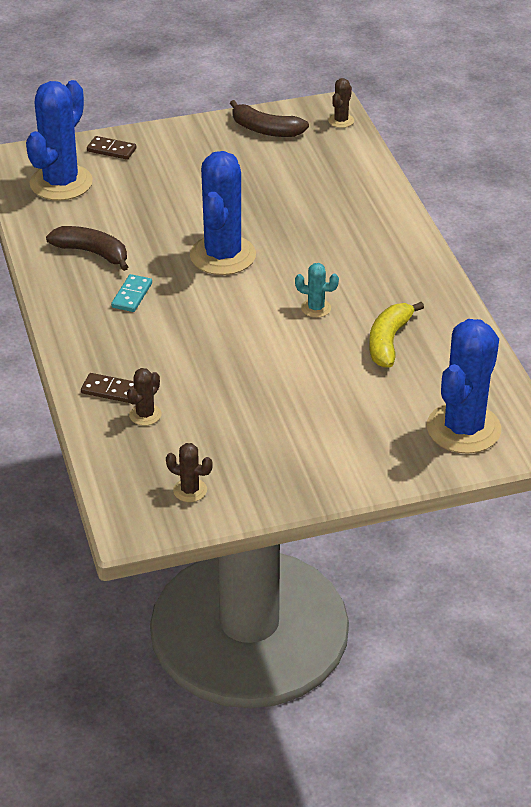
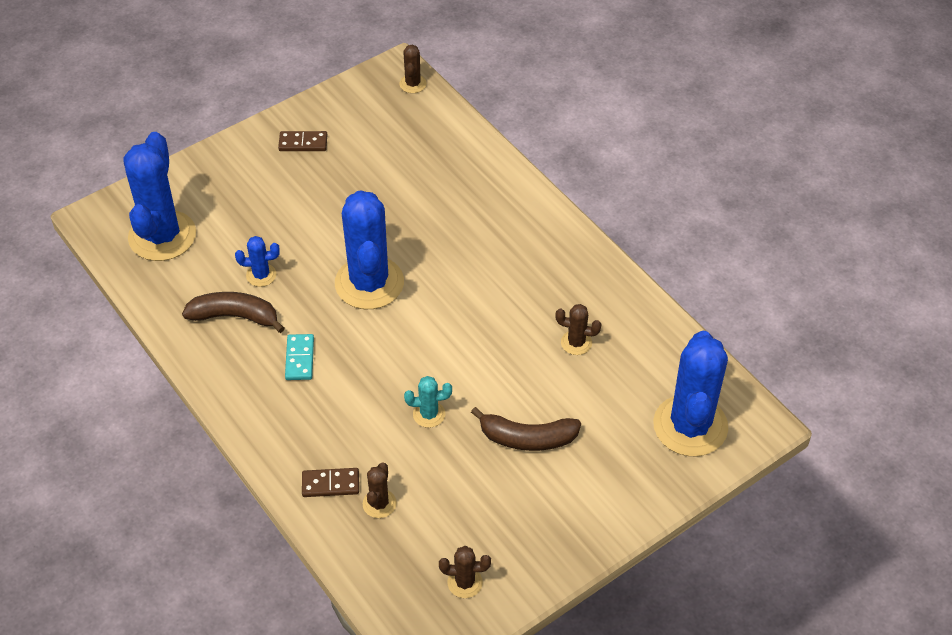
camera: 20 degrees left, 10 degrees up
brown domino [87,136,136,160] -> brown domino moved to [278,131,327,151]
brown banana [230,100,309,137] -> brown banana moved to [471,407,581,451]
turquoise cactus [295,263,339,318] -> turquoise cactus moved to [404,376,452,428]
yellow banana [369,302,424,368] -> brown cactus [555,304,601,355]
none -> blue cactus [235,236,280,287]

